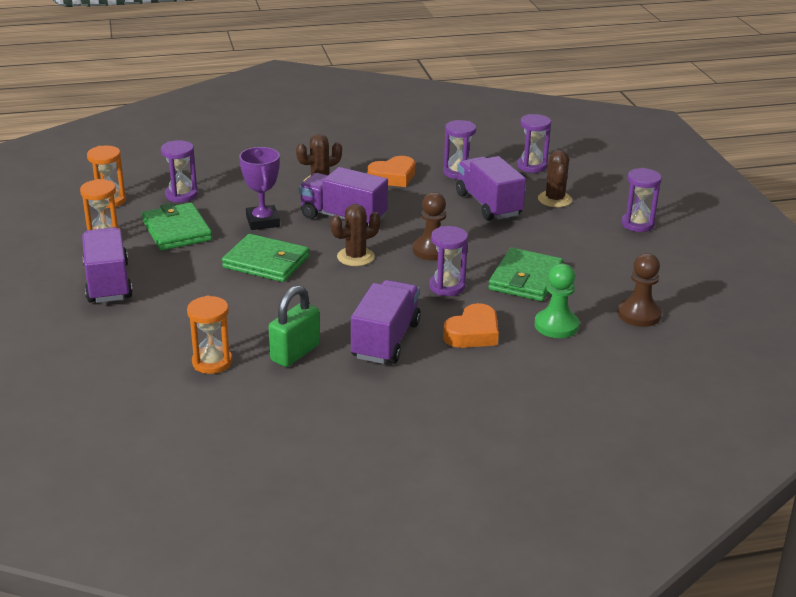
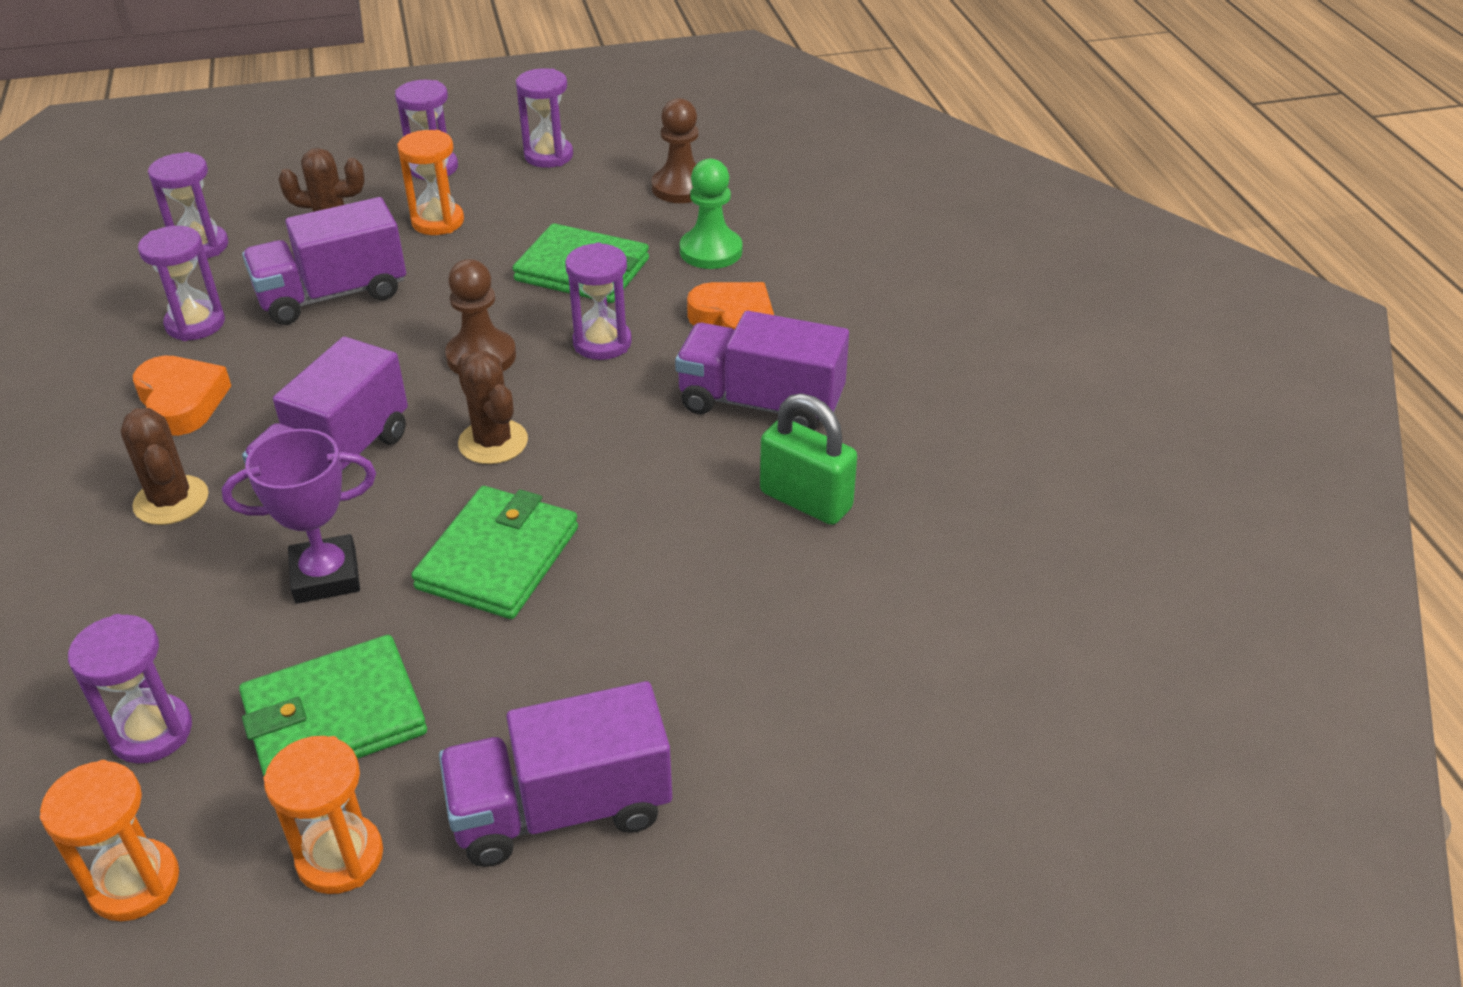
camera: 90 degrees left, 10 degrees up
orange hourglass [187,296,232,374] -> orange hourglass moved to [397,130,464,235]
none -> purple hourglass [516,68,573,168]

